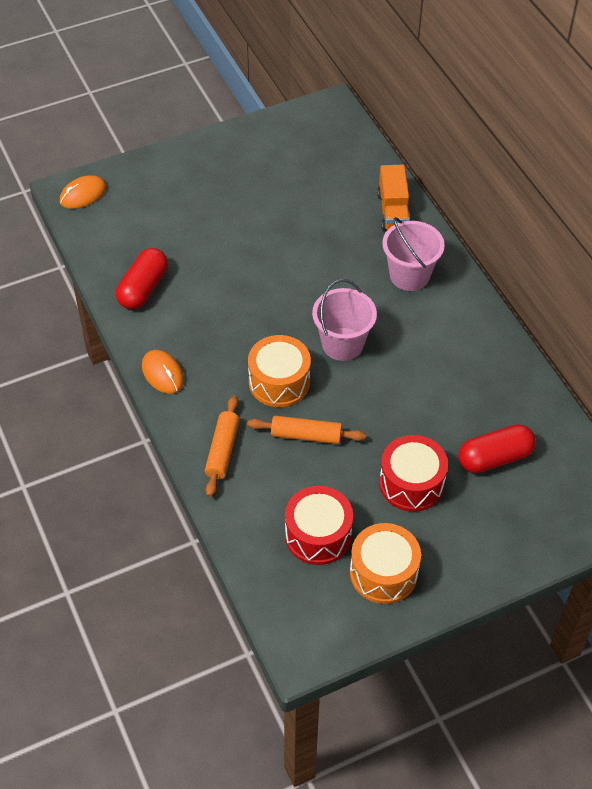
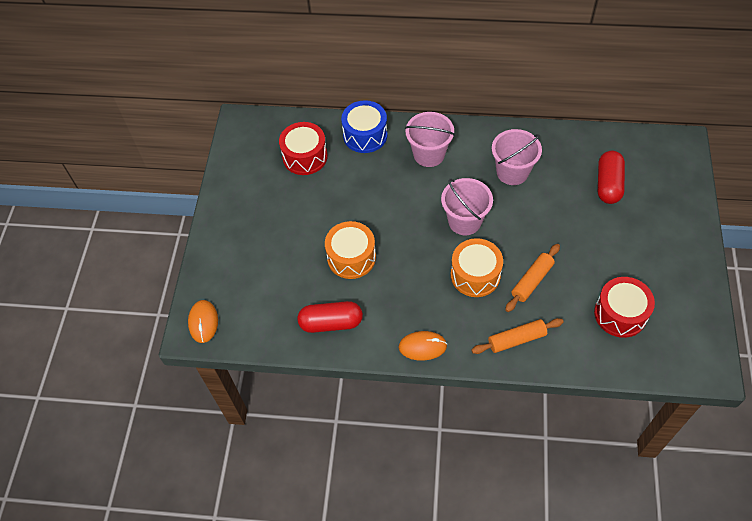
camera: 55 degrees left, 5 degrees up
red capsule [116,248,168,309] -> red capsule turned 60 degrees counterclockwise [297,301,363,333]
orange rolling pin [205,395,240,497] -> orange rolling pin turned 60 degrees counterclockwise [471,318,564,354]
orange drum [350,523,421,604] -> orange drum moved to [325,221,376,279]
orange truck [377,165,410,231] -> blue drum [341,100,388,153]
red drum [379,435,448,512] -> red drum moved to [279,122,328,175]
none -> pink bucket [492,129,542,185]

